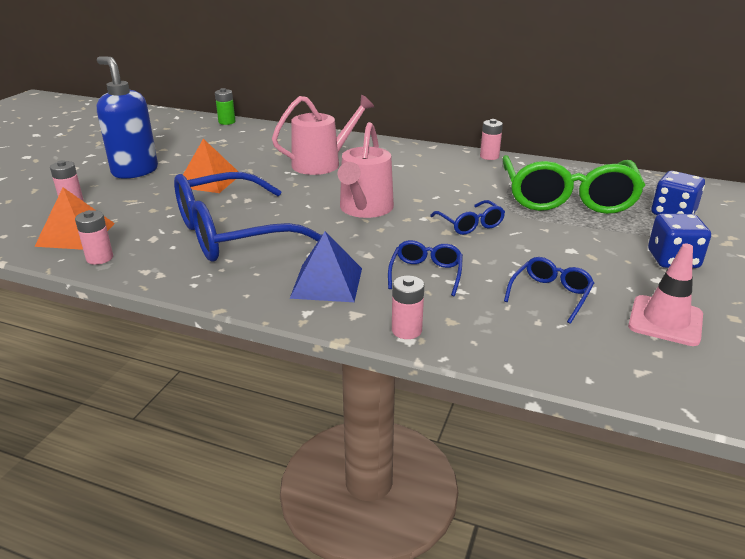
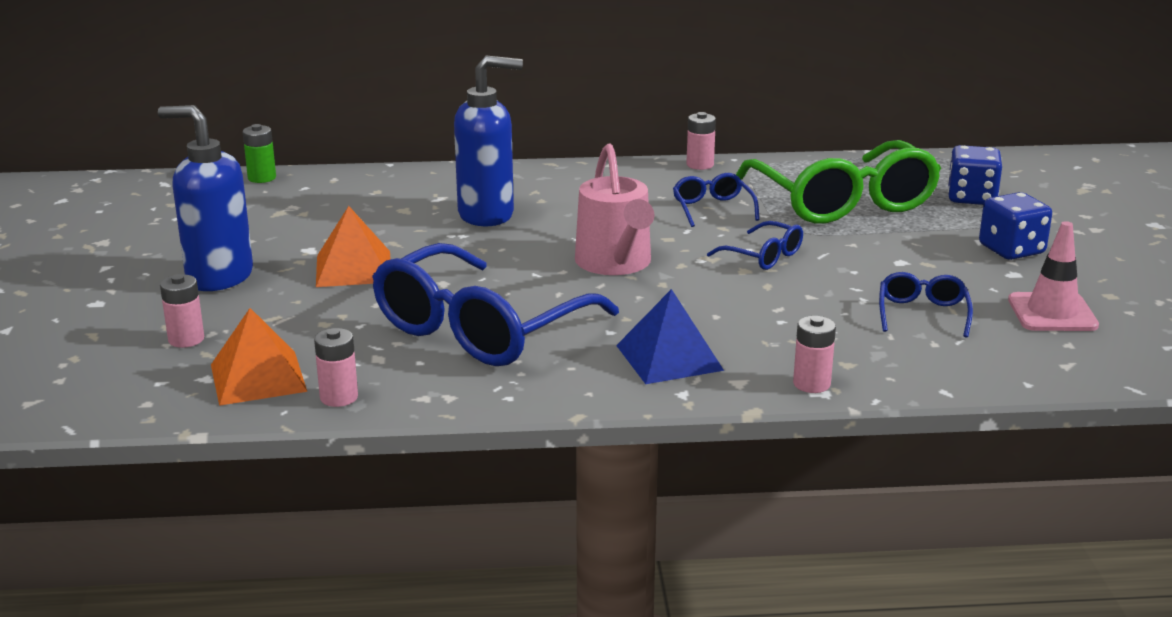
camera: 25 degrees left, 5 degrees down
pink watering can [272,95,374,175] -> blue soap dispenser [454,56,523,226]
blue glasses [388,240,463,296] -> blue glasses moved to [673,173,759,227]

